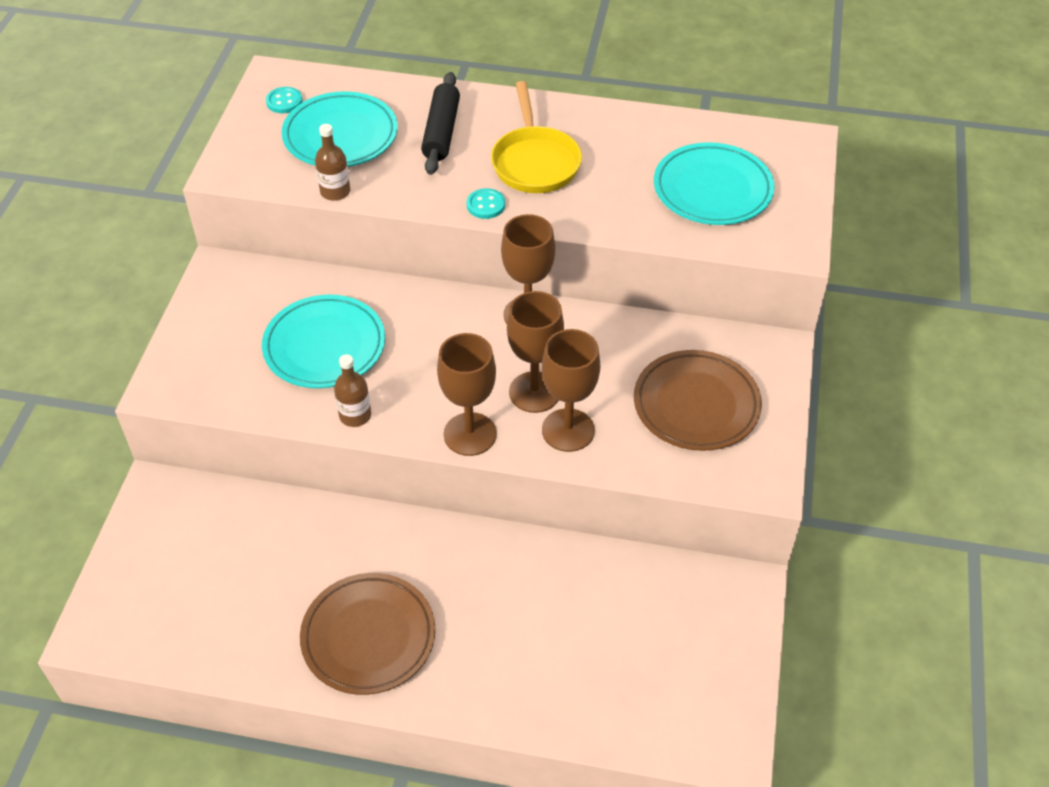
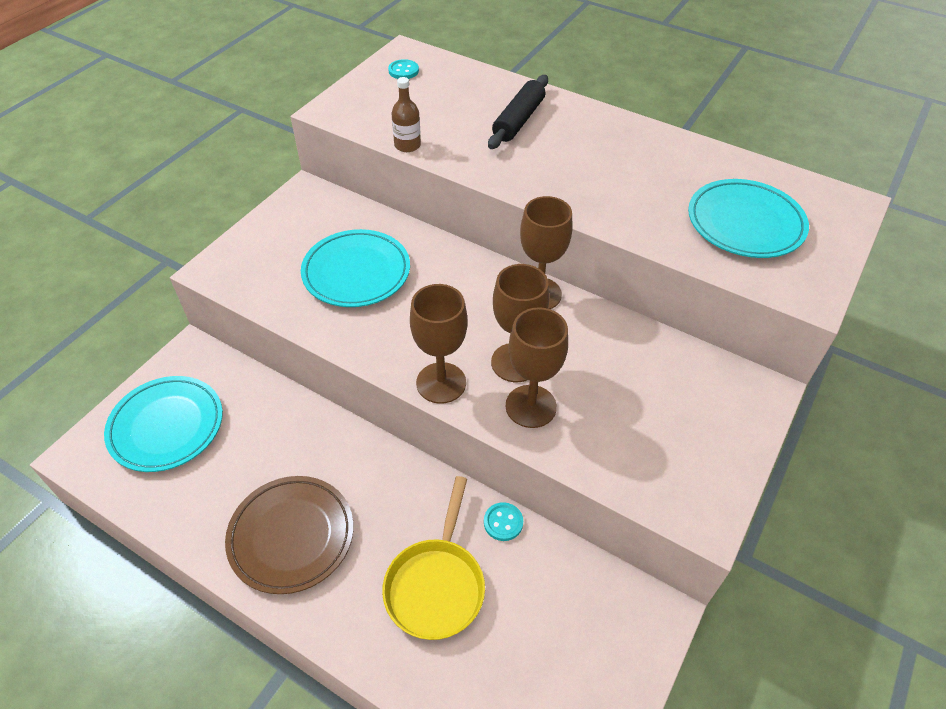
camera: 20 degrees right, 0 degrees up
turquoise plate [282,91,398,167] -> turquoise plate moved to [104,376,223,472]
brown bottle [334,354,371,427] -> none
turquoise button [467,188,505,219] -> turquoise button moved to [484,502,523,541]
yellow pan [491,81,582,193] -> yellow pan moved to [382,476,485,640]
brown plate [634,350,762,451] -> none

